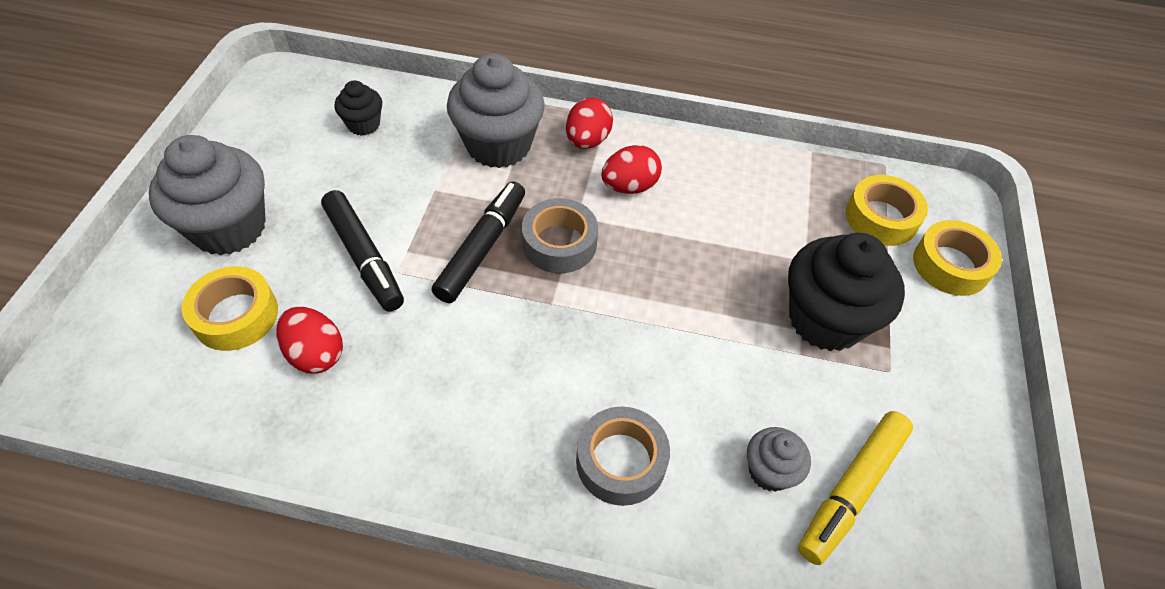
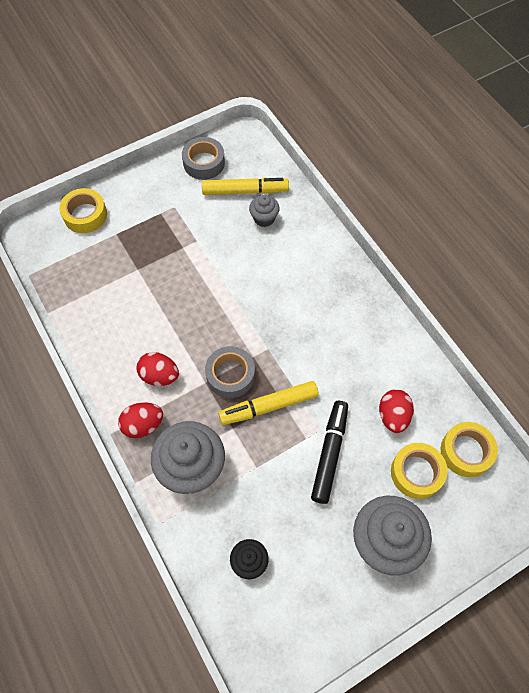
camera: 130 degrees left, 10 degrees up
black marker [432,181,525,303] -> yellow marker [218,381,318,425]
grey tape [576,406,670,506] -> grey tape moved to [182,137,225,180]
black cupcake [788,233,905,352] -> none
yellow tape [846,175,928,246] -> yellow tape moved to [440,422,498,477]

